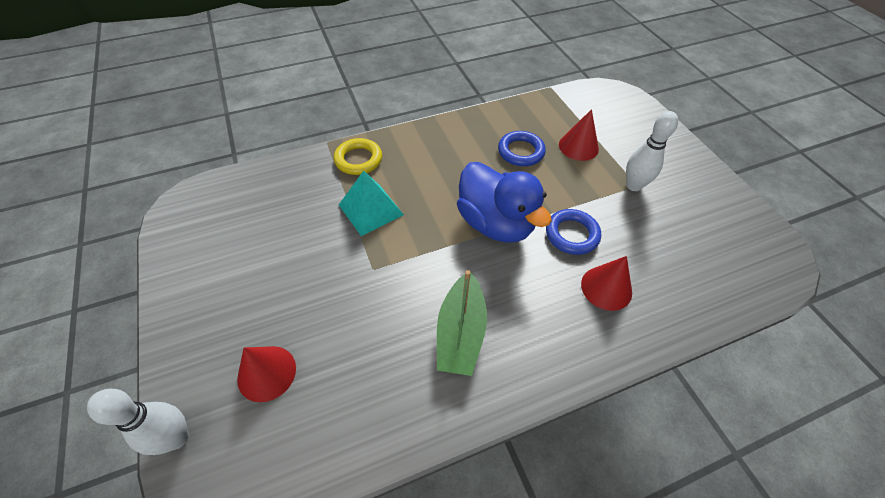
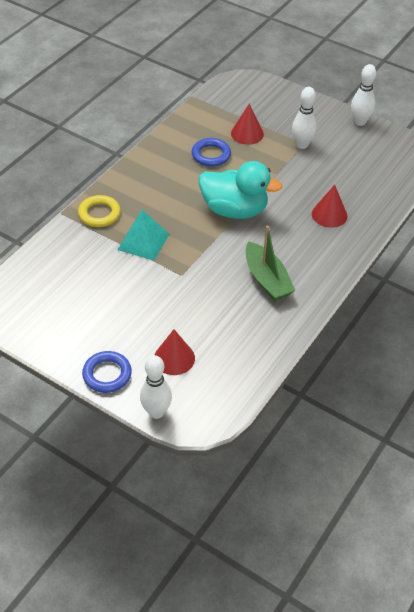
camera: 35 degrees left, 5 degrees down
blue duck [457,162,552,243] -> turquoise duck [199,161,282,219]
blue ring [546,209,601,255] -> blue ring moved to [82,351,132,393]
none -> white bowling pin [351,64,376,126]

